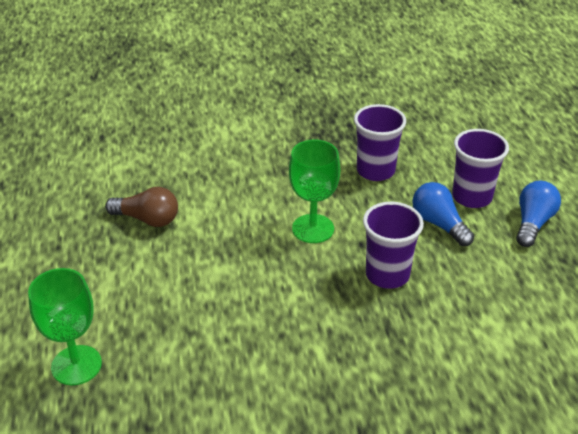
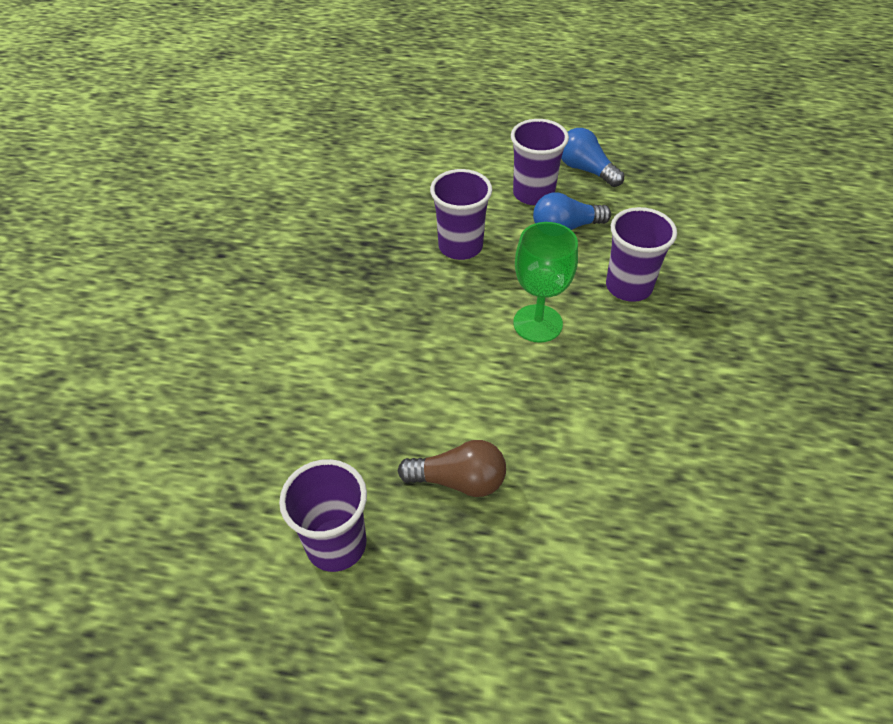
camera: 70 degrees left, 10 degrees up
green goblet [28,268,102,385] -> none
brown light bulb [105,187,178,227] -> brown light bulb turned 60 degrees clockwise [398,440,506,497]
none -> purple cup [279,459,367,572]

